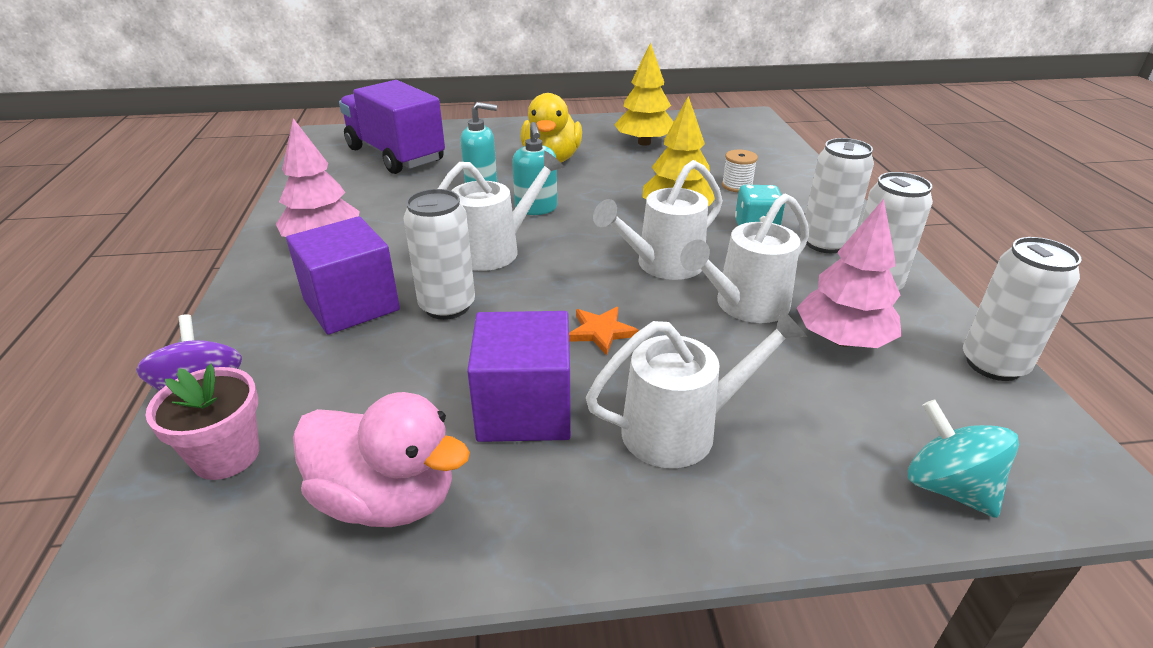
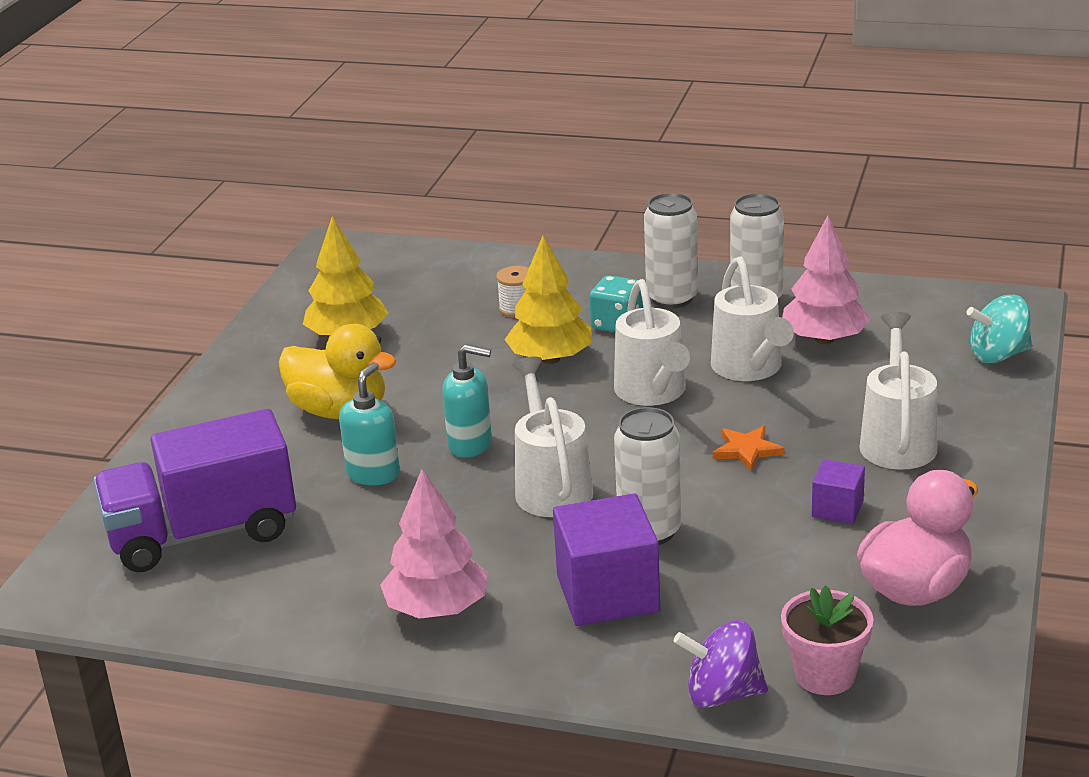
camera: 65 degrees left, 5 degrees down
purple cube [467,311,571,442] -> purple cube [812,459,865,524], size x0.52
white can [963,237,1082,381] -> none

